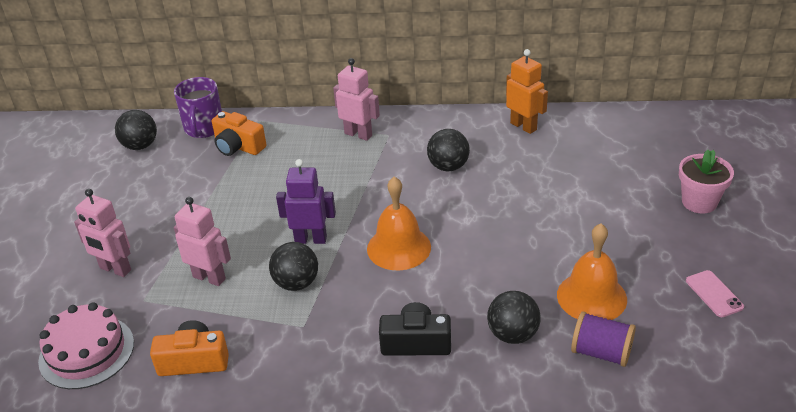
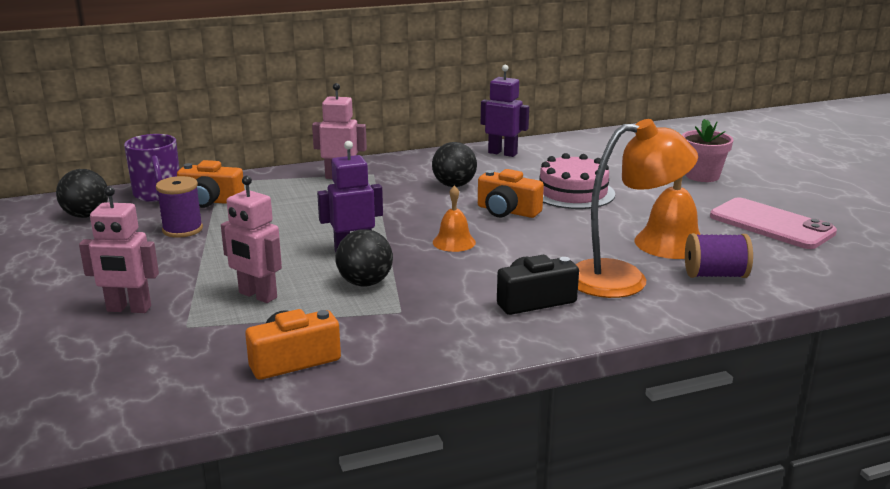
camera: 25 degrees left, 15 degrees down
pink cake [38,302,134,389] -> pink cake moved to [539,153,615,209]
pink robot [174,197,231,286] -> pink robot turned 150 degrees counterclockwise [221,176,282,303]
orange bell [367,177,431,270] -> orange bell [433,185,476,252], size x0.61
black ball [487,291,541,344] -> orange lamp [576,119,698,298]
orange robot [506,49,548,134] -> purple robot [481,65,529,157]
pink phone [686,270,744,317] -> pink phone [710,197,837,249], size x1.95
none -> purple spool [156,176,203,238]
none -> orange camera [478,169,544,218]

